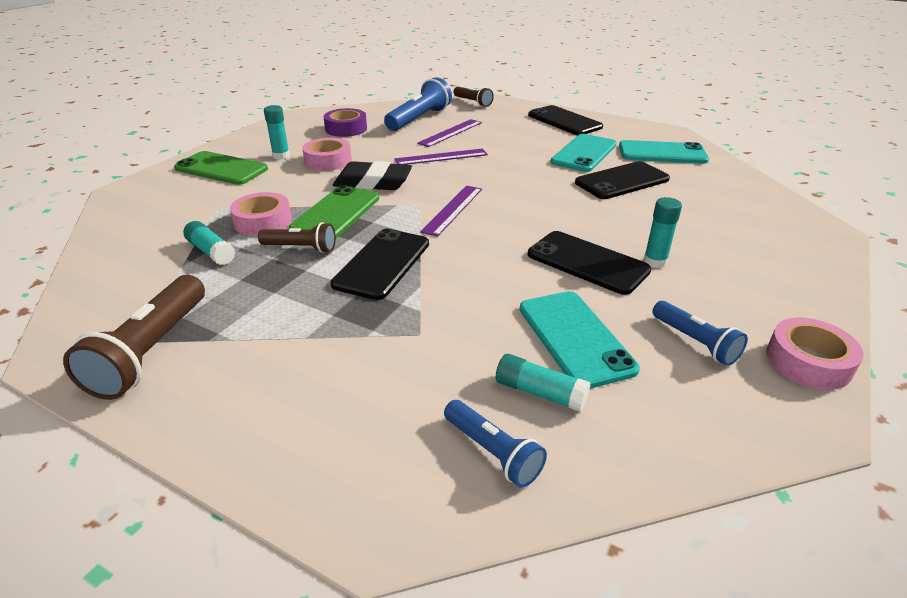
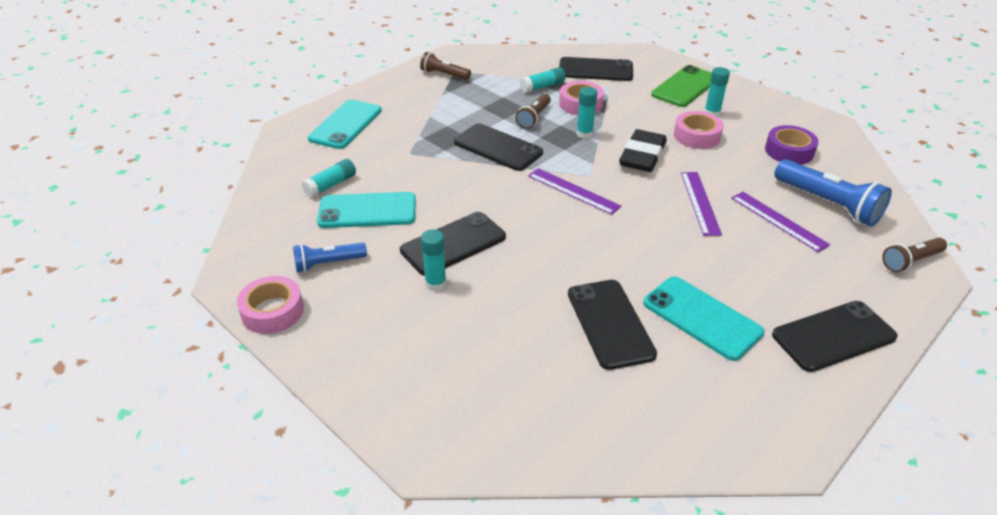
camera: 105 degrees right, 5 degrees up
brown flashlight [63,275,205,400] -> brown flashlight [420,52,471,80], size x0.59
green phone [289,185,379,238] -> turquoise glue stick [576,87,597,139]
blue flashlight [444,400,547,488] -> none
turquoise phone [619,140,709,164] -> turquoise phone moved to [308,99,382,149]
none -> black phone [559,57,633,81]

